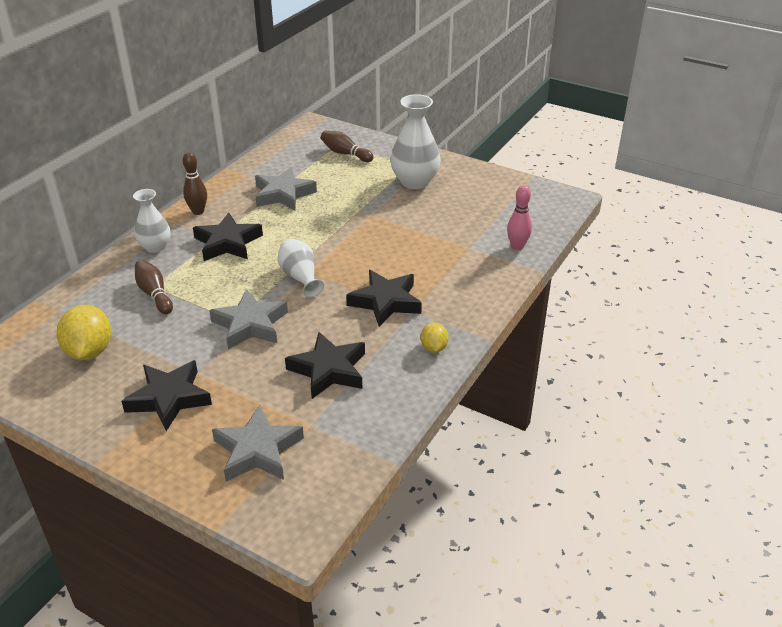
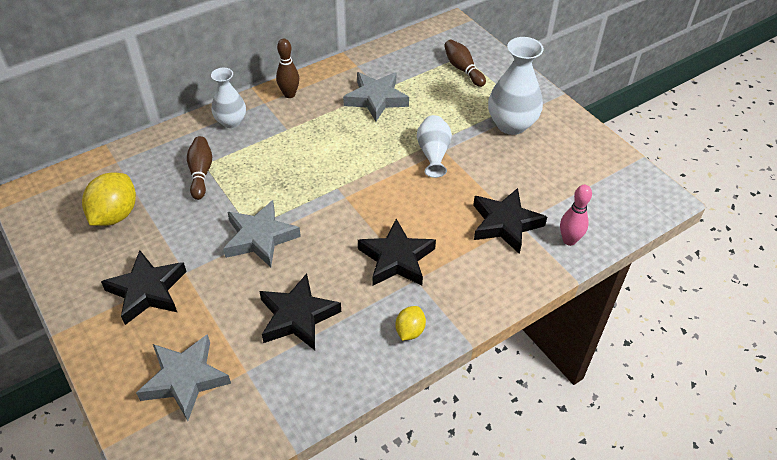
camera: 25 degrees right, 10 degrees up
black star [193,213,263,261] -> black star moved to [473,188,547,254]
white vase [278,239,324,297] -> white vase moved to [417,115,452,178]

